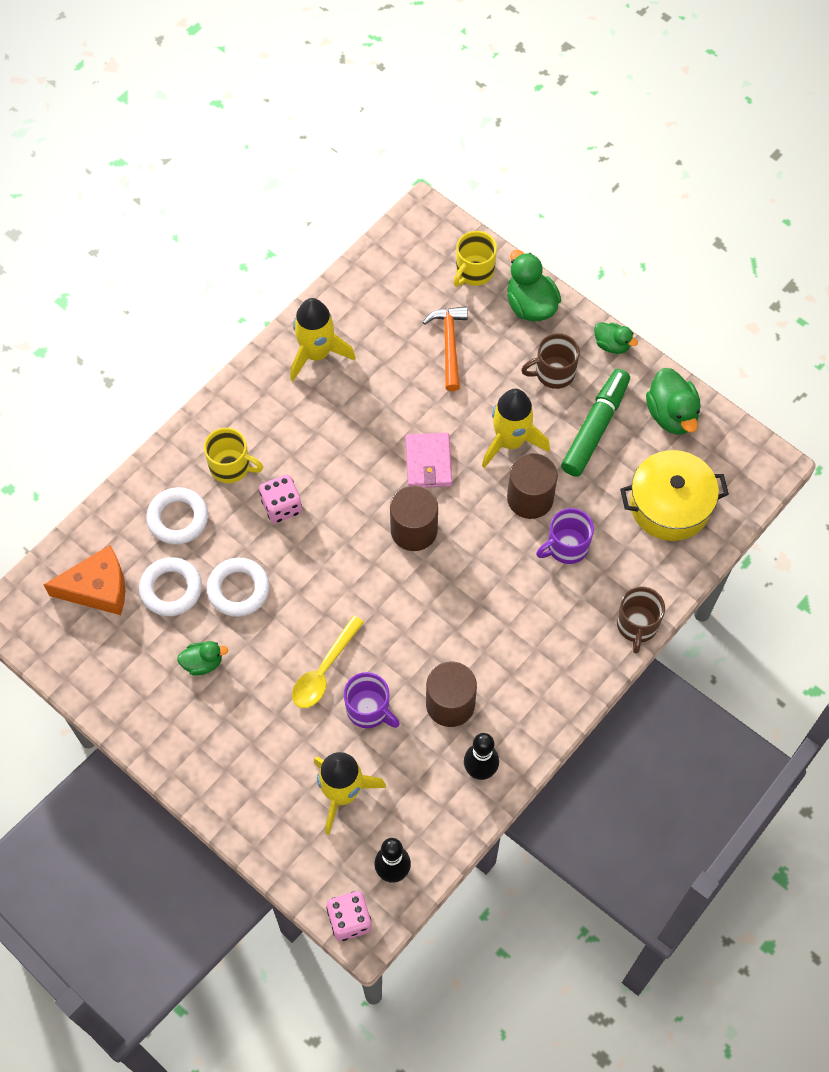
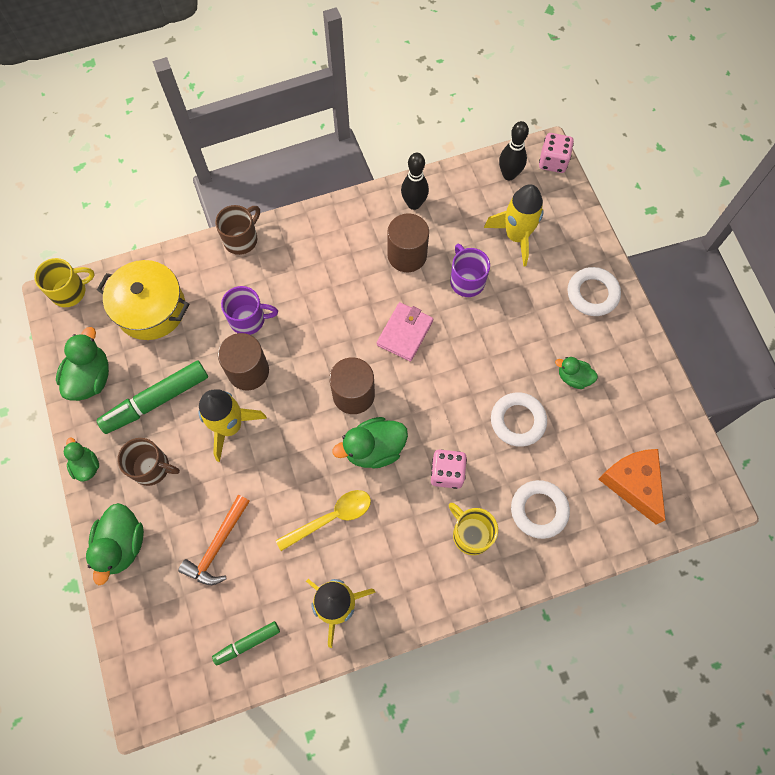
camera: 150 degrees left, 5 degrees up
orange cheese [43,545,125,615] -> orange cheese turned 45 degrees clockwise [598,449,665,525]
white ring [139,557,202,616] -> white ring moved to [568,267,621,316]
yellow spoon [292,616,364,708] -> yellow spoon moved to [276,490,371,551]
pink wallet [405,433,452,488] -> pink wallet moved to [377,302,433,362]
yellow mug [453,231,497,287] -> yellow mug moved to [34,258,95,307]
none -> green marker [212,621,280,666]
none -> green duck [333,417,408,468]

